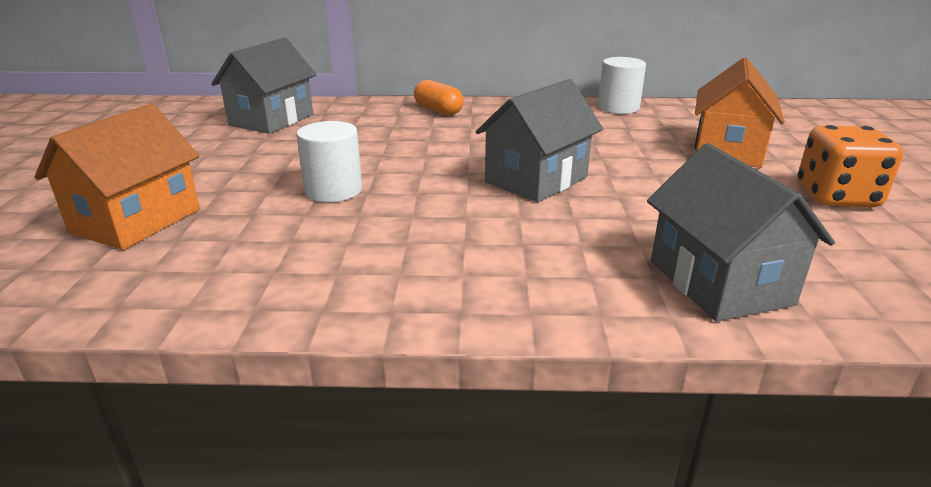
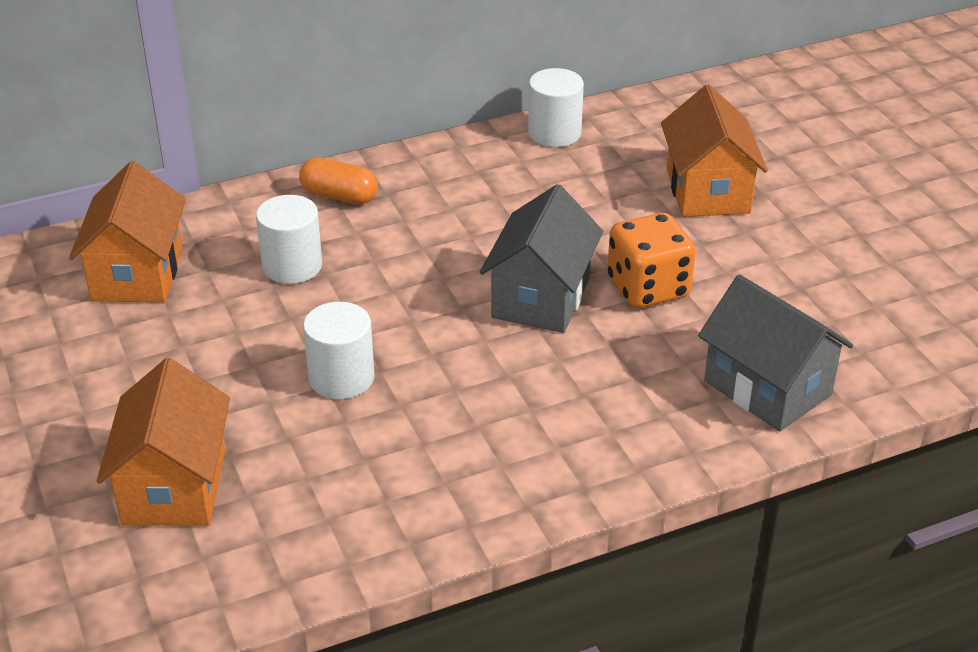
camera: 25 degrees left, 10 degrees up
grey house [211,38,317,134] -> orange house [69,161,186,303]
orange dice [798,125,903,207] -> orange dice moved to [607,213,696,308]
none -> white cylinder [256,195,322,284]

